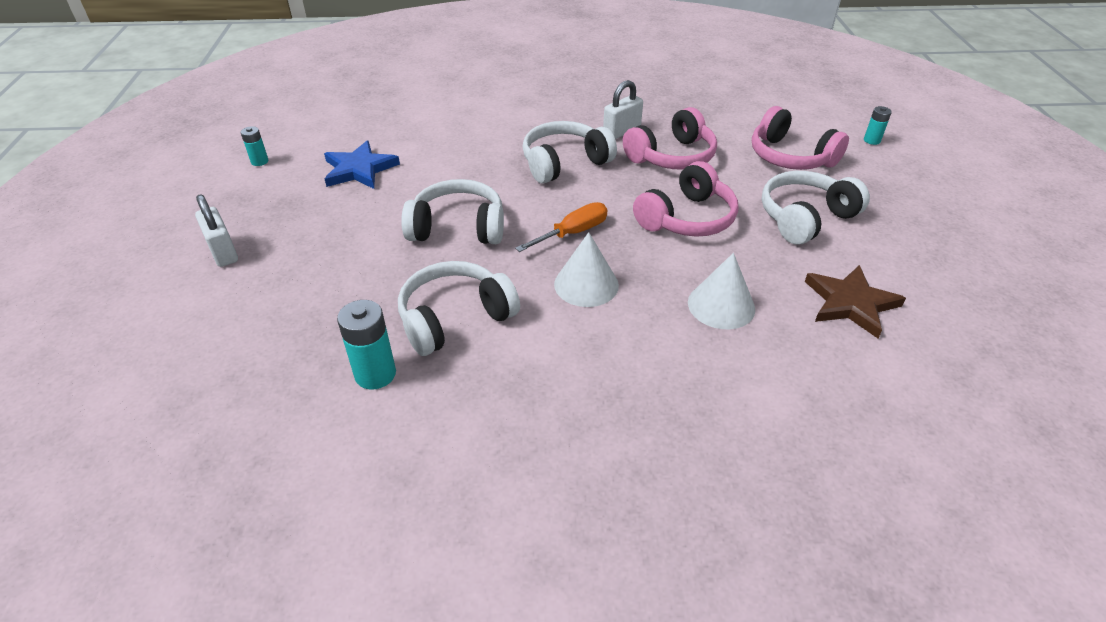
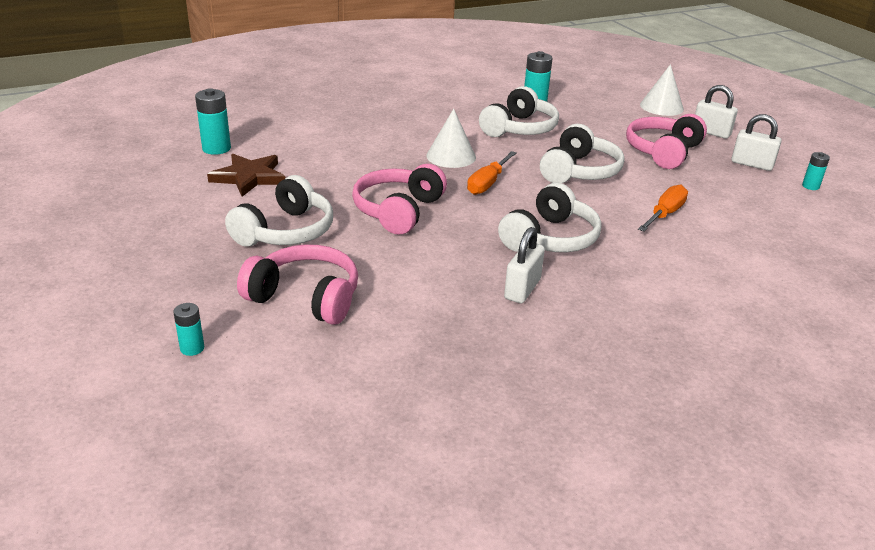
camera: 155 degrees right, 10 degrees down
blue star [324,140,400,189] -> none
white headphones [401,179,504,244] -> white headphones turned 45 degrees counterclockwise [540,124,625,183]
pink headphones [623,107,717,170] -> pink headphones moved to [626,114,707,169]
white cone [688,253,755,329] -> white cone moved to [640,64,684,116]
none -> turquoise battery [195,88,231,155]
none -> orange screwdriver [638,185,688,232]
none -> white padlock [731,114,782,171]

